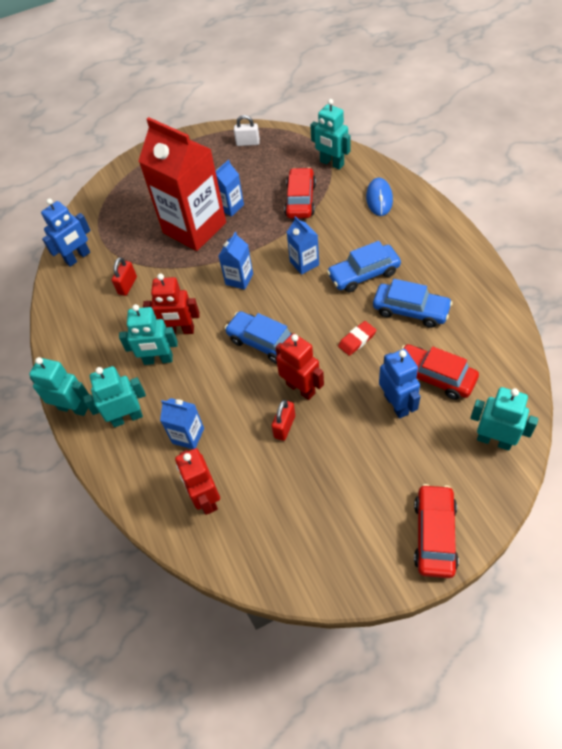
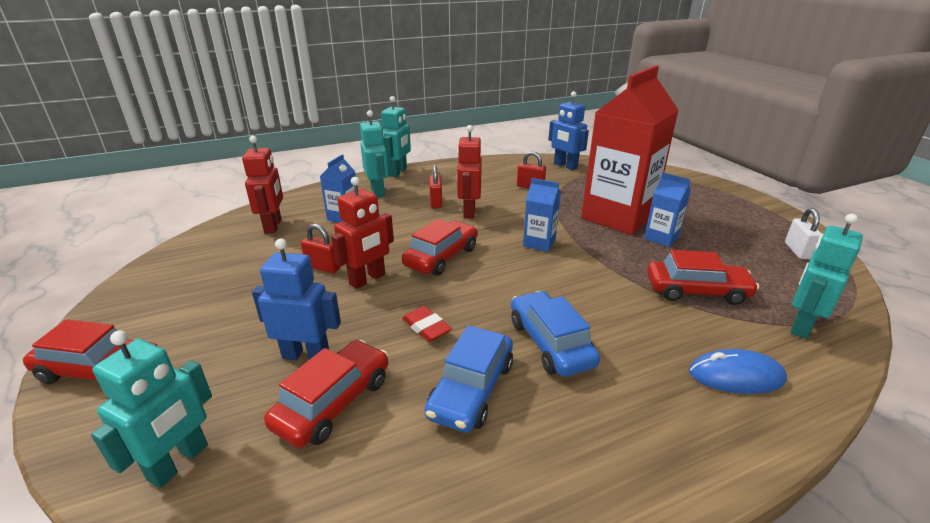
camera: 85 degrees right, 25 degrees down
turquoise robot [119,304,178,365] -> red padlock [429,165,442,208]
red robot [175,448,220,515] -> red robot turned 105 degrees clockwise [242,136,283,234]
blue car [225,311,292,364] -> red car [402,219,478,276]
blue carton [287,216,319,275] -> none
blue robot [379,349,421,419] -> blue robot turned 150 degrees counterclockwise [252,238,341,360]

